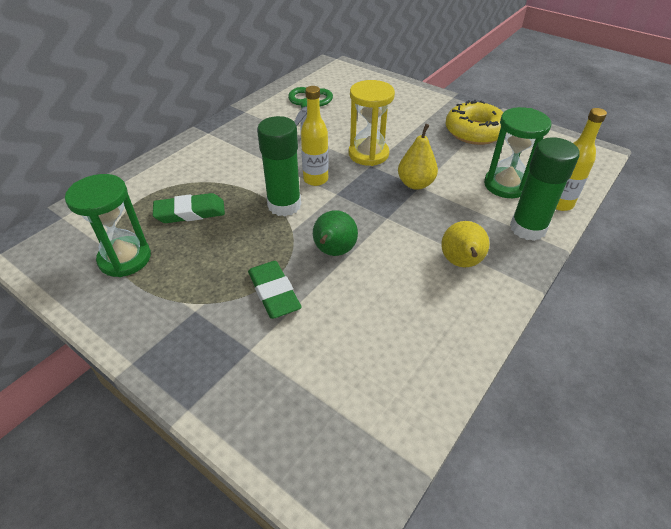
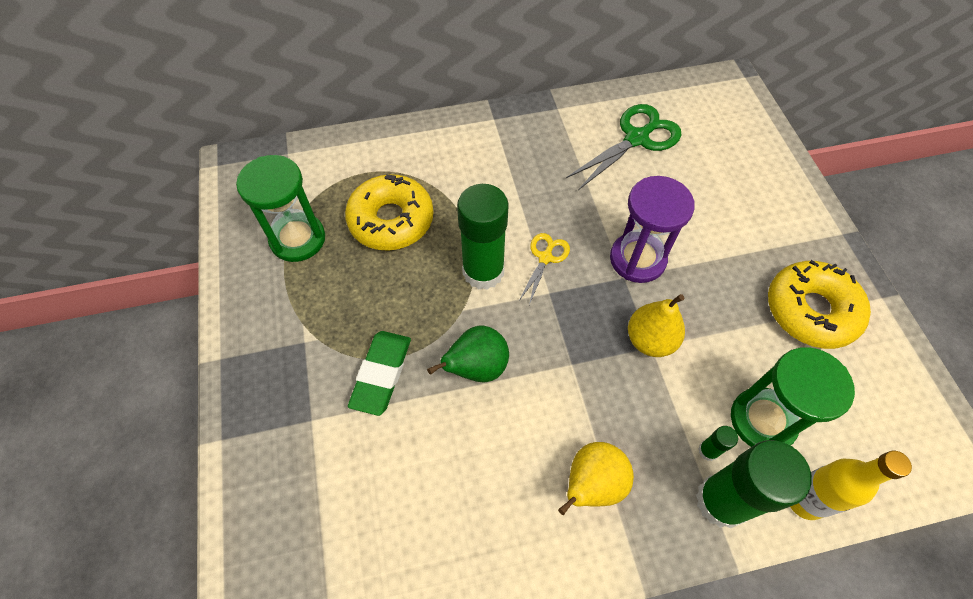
camera: 40 degrees right, 15 degrees up
green eraser [153,193,225,223] -> yellow donut [345,174,434,251]
yellow bottle [301,86,329,186] -> yellow scissors [519,233,570,305]
yellow hourglass [349,80,395,166] -> purple hourglass [610,176,695,283]
none -> green glue stick [698,426,738,461]

